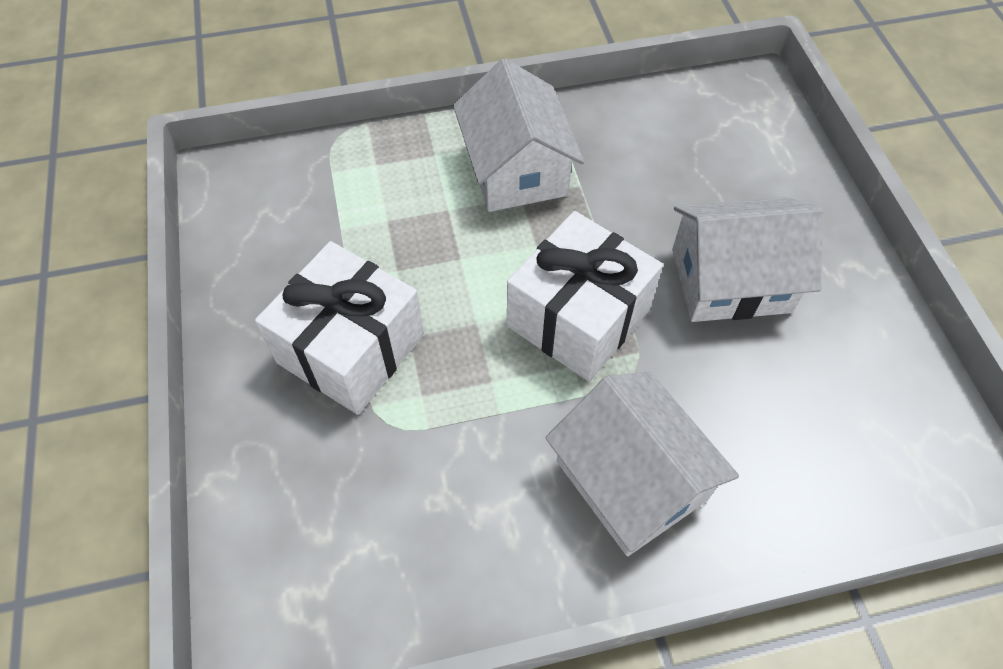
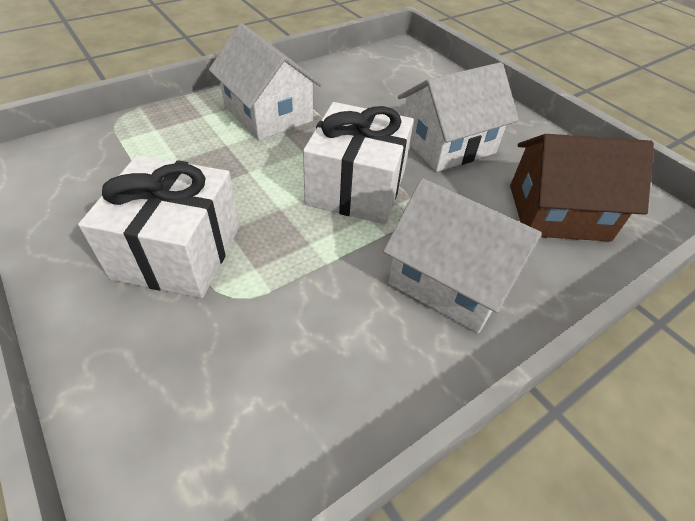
camera: 25 degrees left, 10 degrees down
none -> brown house [510,134,654,242]

